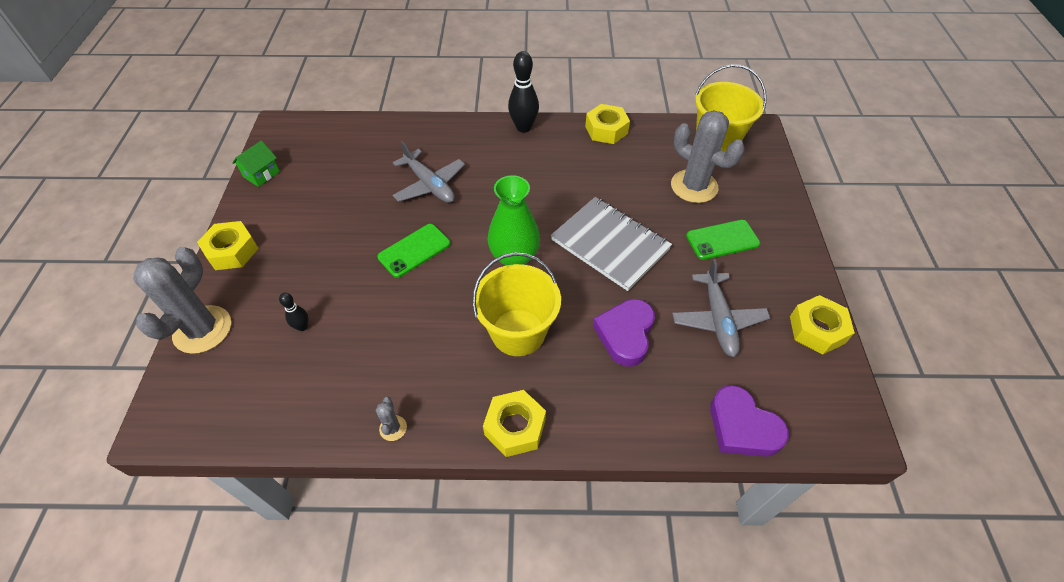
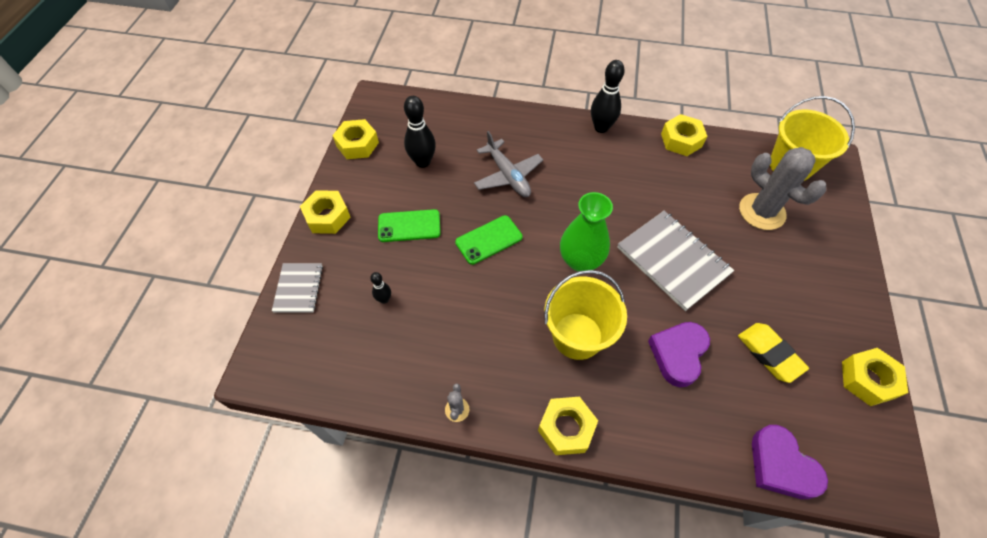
camera: 10 degrees right, 5 degrees up
grey cactus [133,247,231,354] -> grey notebook [272,263,323,312]
green house [232,141,280,187] -> yellow nut [332,119,379,159]
grey plane [672,259,770,357] -> yellow eraser [738,323,809,383]
green phone [686,220,760,260] -> green phone moved to [378,209,441,242]
none -> black bowling pin [404,96,436,168]

